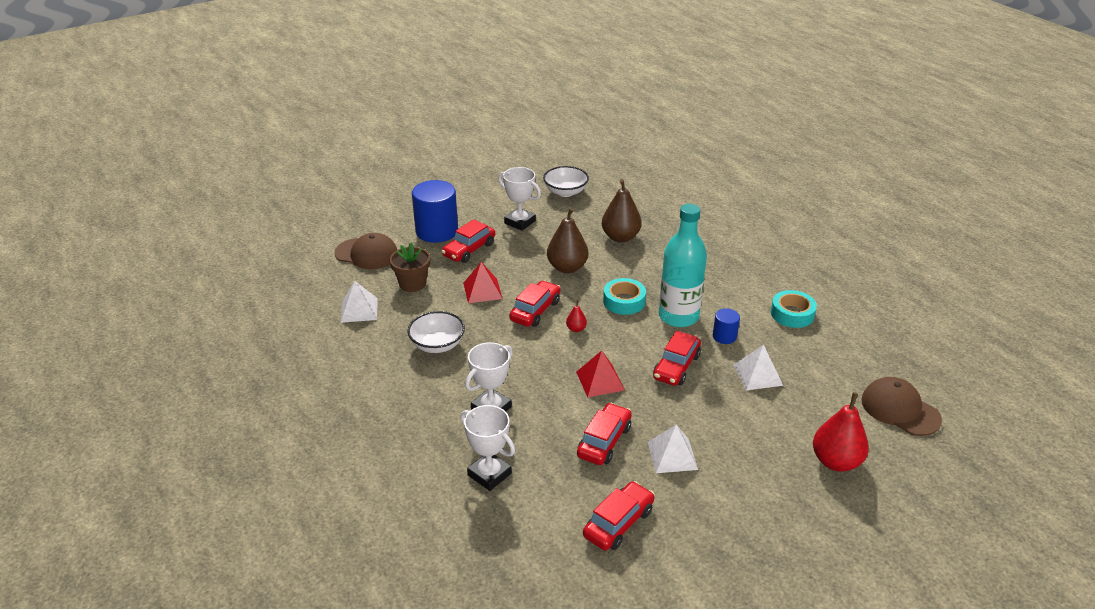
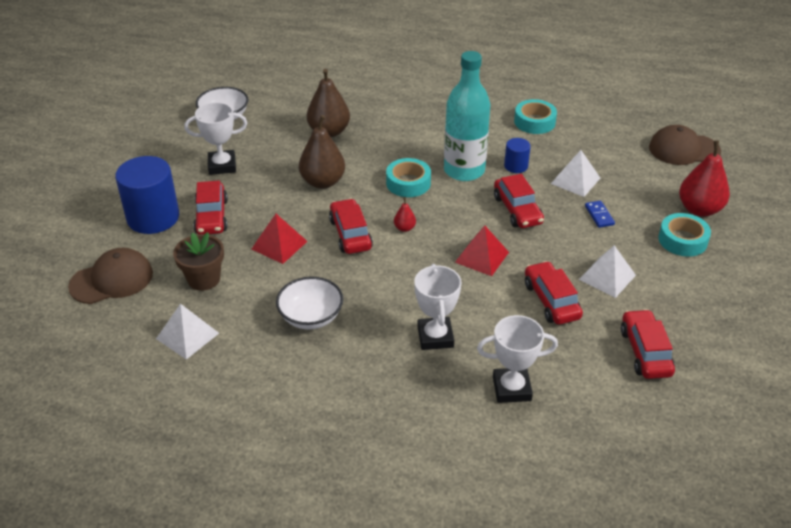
camera: 45 degrees left, 5 degrees up
none -> blue domino [585,201,615,228]
none -> turquoise tape [658,213,711,257]

